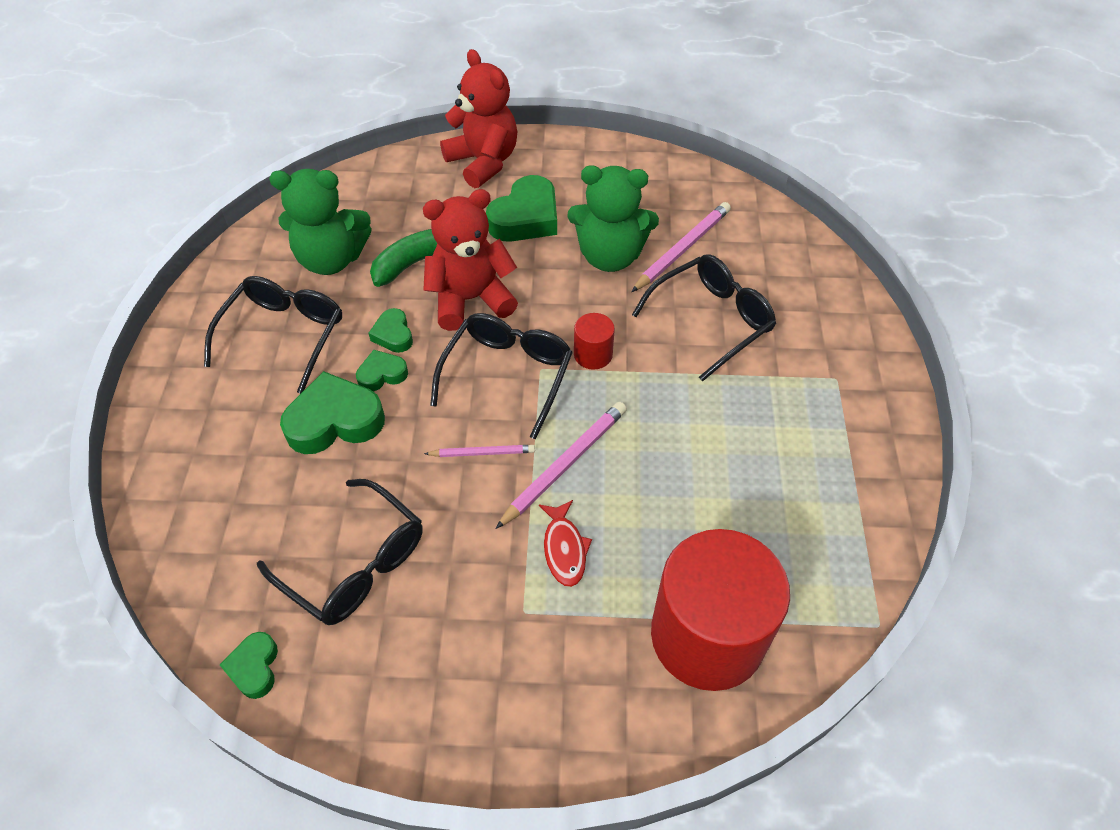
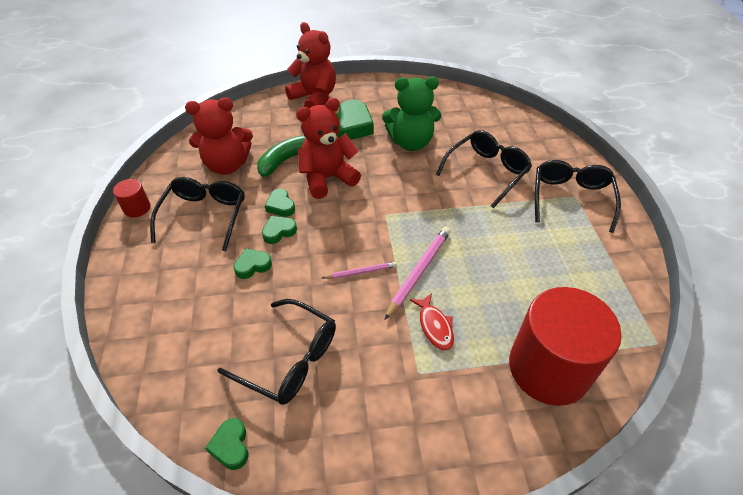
camera: 10 degrees left, 5 degrees down
green teddy bear [269,169,372,275] -> red teddy bear [185,98,253,175]
green heart [280,371,385,454] -> green heart [234,248,272,279], size x0.54
black glasses [430,313,573,439] -> black glasses moved to [535,160,621,233]
red cylinder [574,313,615,370] -> red cylinder moved to [113,179,151,218]
pink pencil [631,202,731,292] -> none

